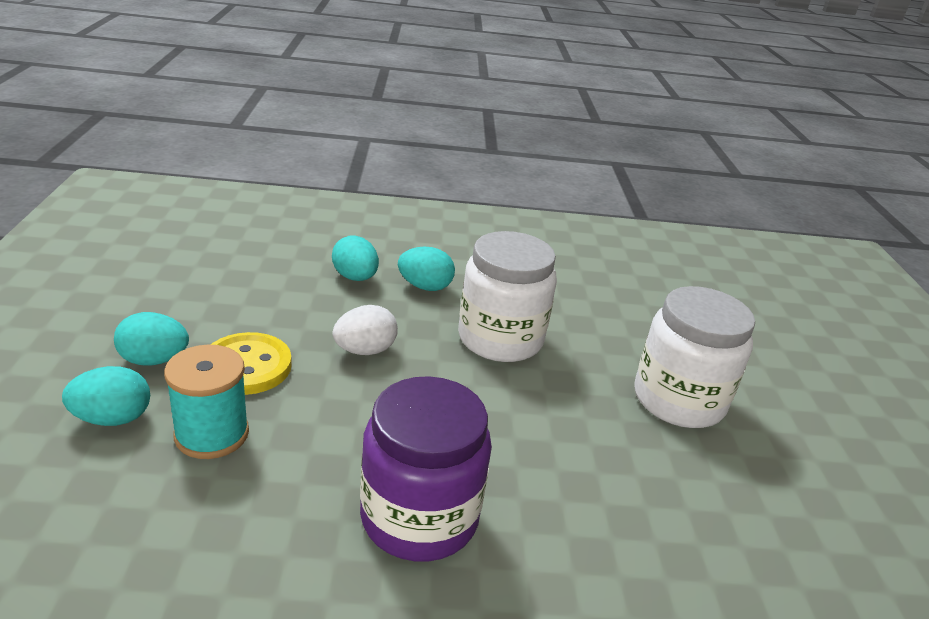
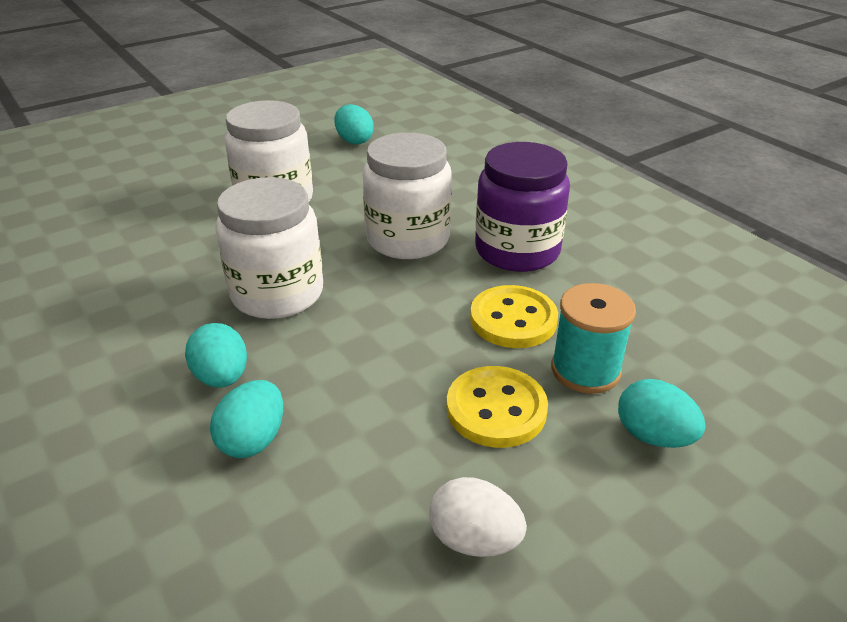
camera: 120 degrees left, 5 degrees up
turquoise egg [114,312,189,366] -> turquoise egg moved to [334,104,374,144]
white egg [333,305,398,355] -> white egg moved to [429,477,527,557]
none -> white jar [363,132,452,259]
none -> yellow button [470,285,558,348]

